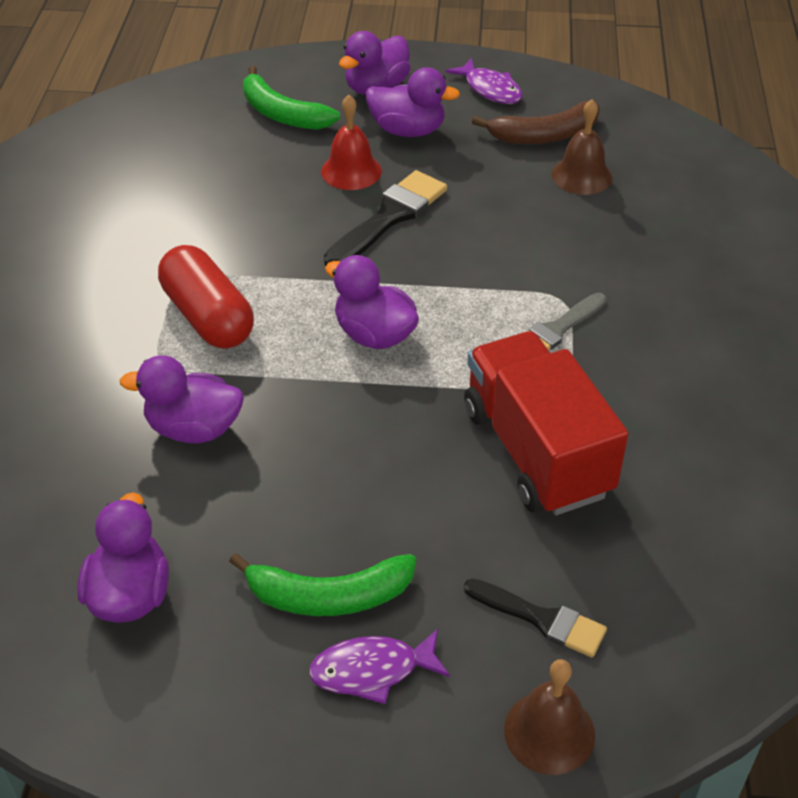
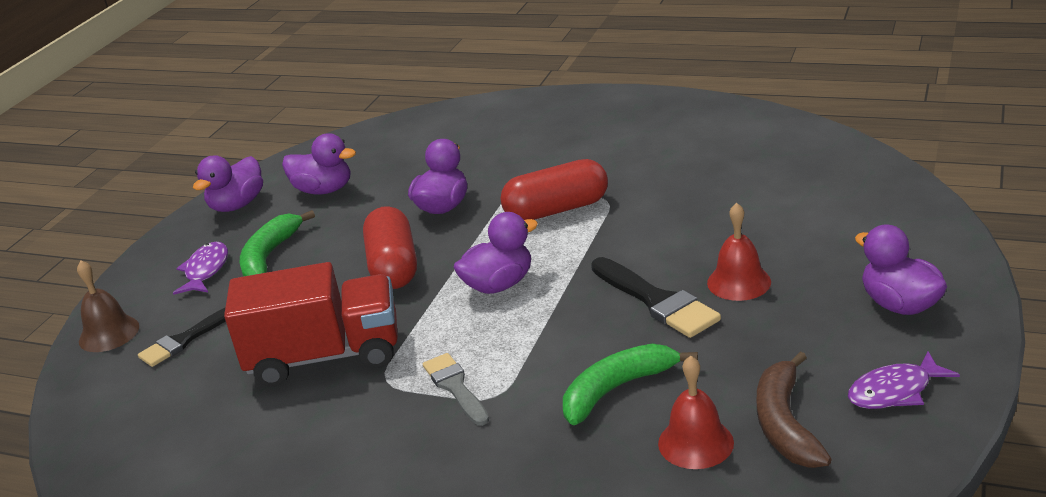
camera: 110 degrees right, 15 degrees down
green banana [243,66,340,130] -> green banana moved to [563,344,698,425]
purple duck [366,67,460,137] -> purple duck moved to [193,156,263,212]
brown bell [551,99,613,195] -> red bell [658,356,734,469]
none -> red capsule [363,206,417,289]

